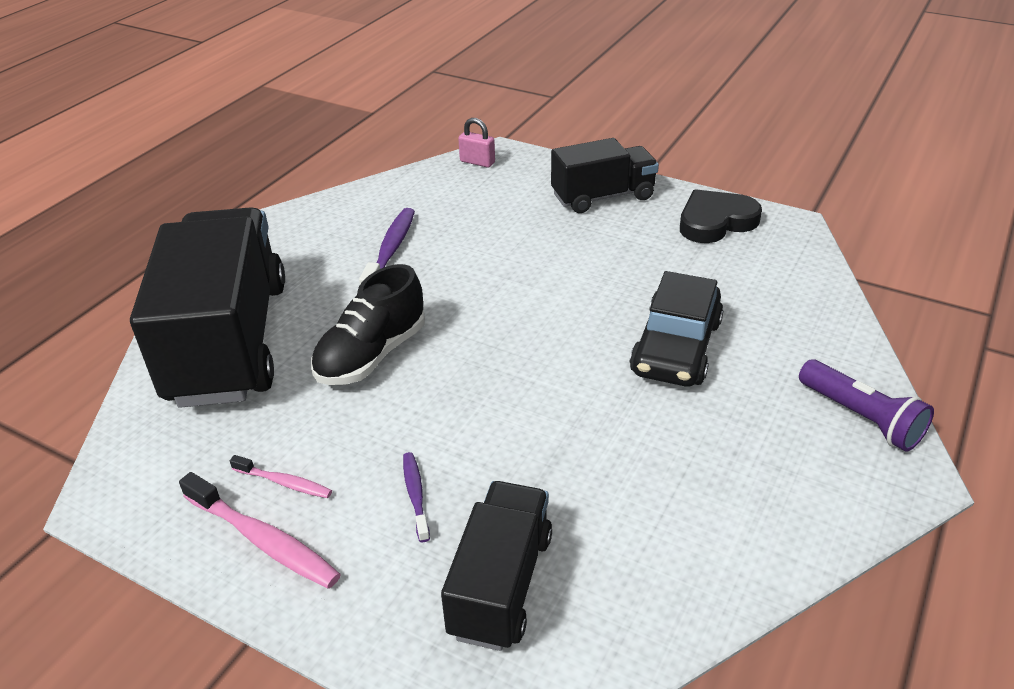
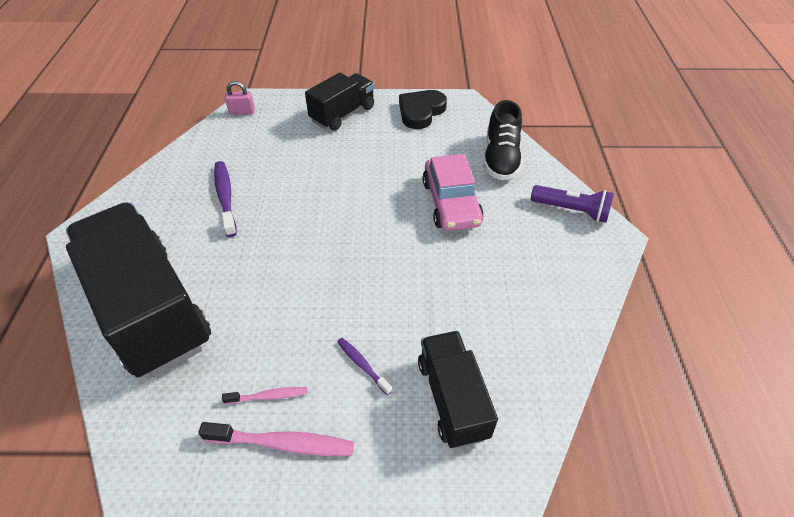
camera: 30 degrees left, 10 degrees up
black shoe [311,264,425,385] -> black shoe moved to [483,100,523,180]
black car [630,271,723,386] -> pink car [423,154,484,231]

